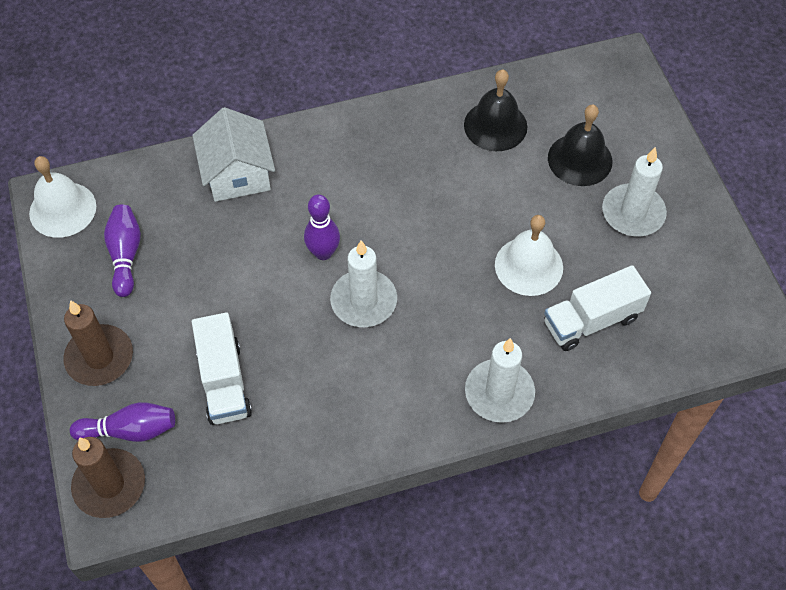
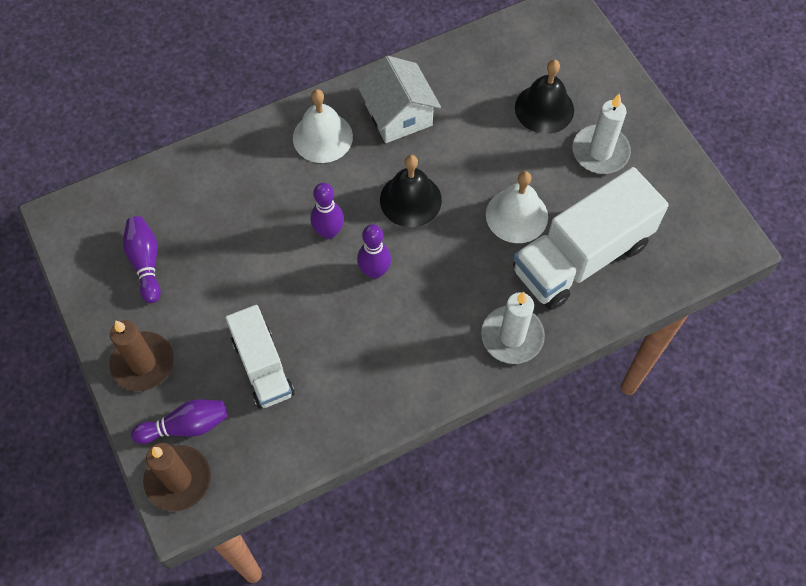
camera: 10 degrees left, 5 degrees up
white bell [29,156,96,238] -> white bell moved to [293,89,353,163]
white house [192,107,275,202] -> white house moved to [357,56,441,143]
white candle [330,240,397,327] -> purple bowling pin [357,224,391,279]
black bell [464,70,527,151] -> black bell moved to [380,155,442,227]
white truck [544,265,651,351] -> white truck [513,167,669,310], size x1.64

